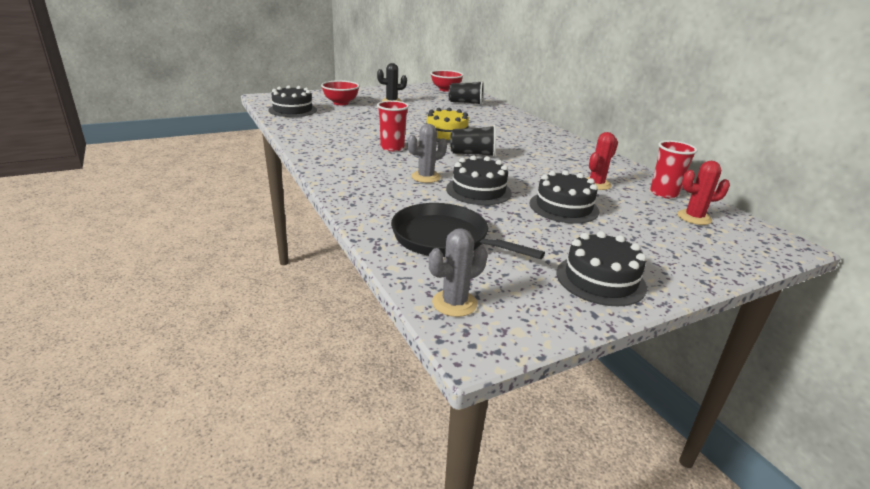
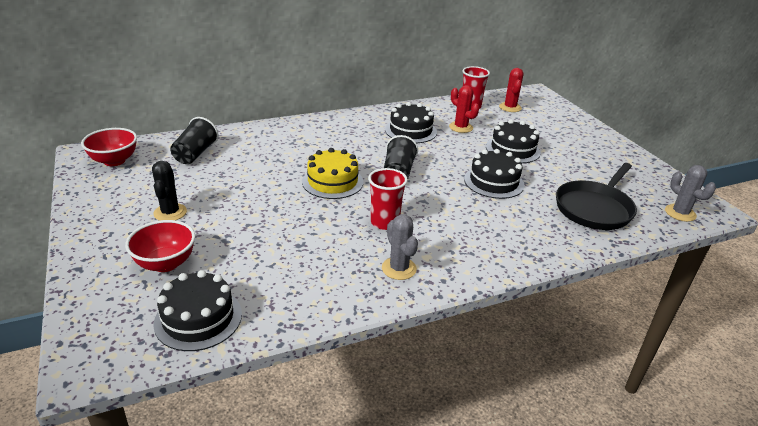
camera: 85 degrees left, 5 degrees up
grey cactus [407,124,447,183] -> grey cactus moved to [382,214,418,280]
black cake [557,231,647,306] -> black cake moved to [385,102,437,143]

